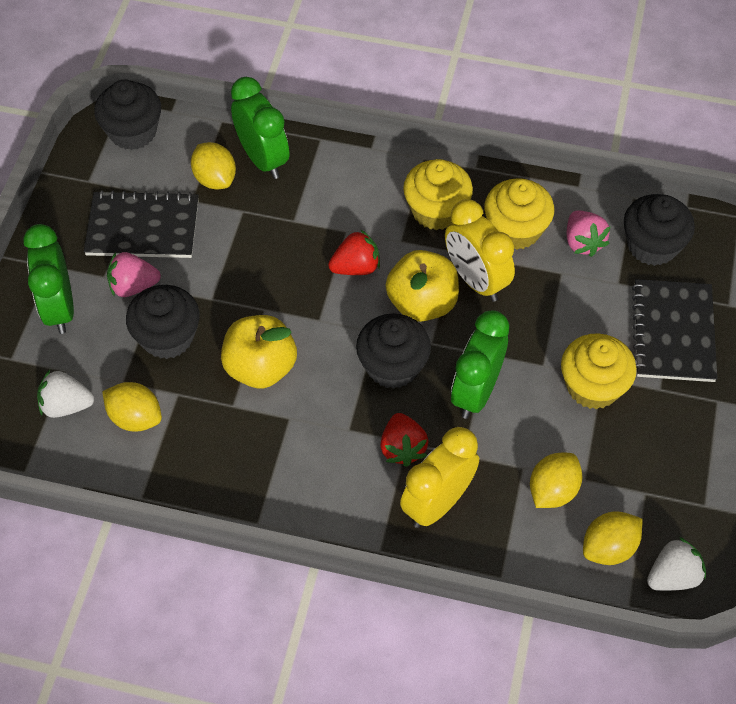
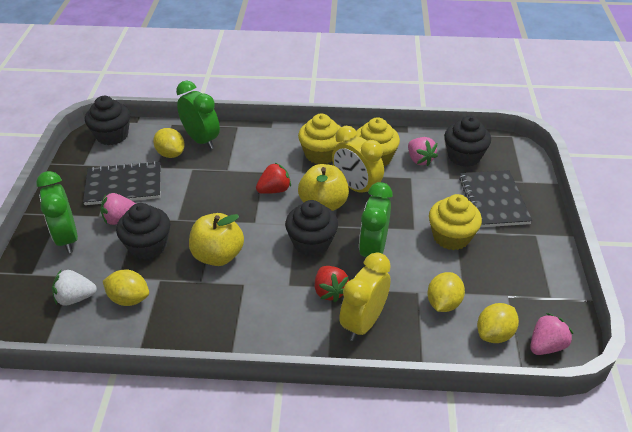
camera: 10 degrees left, 15 degrees down
white strawberry [647,537,706,591] -> pink strawberry [530,313,573,355]

